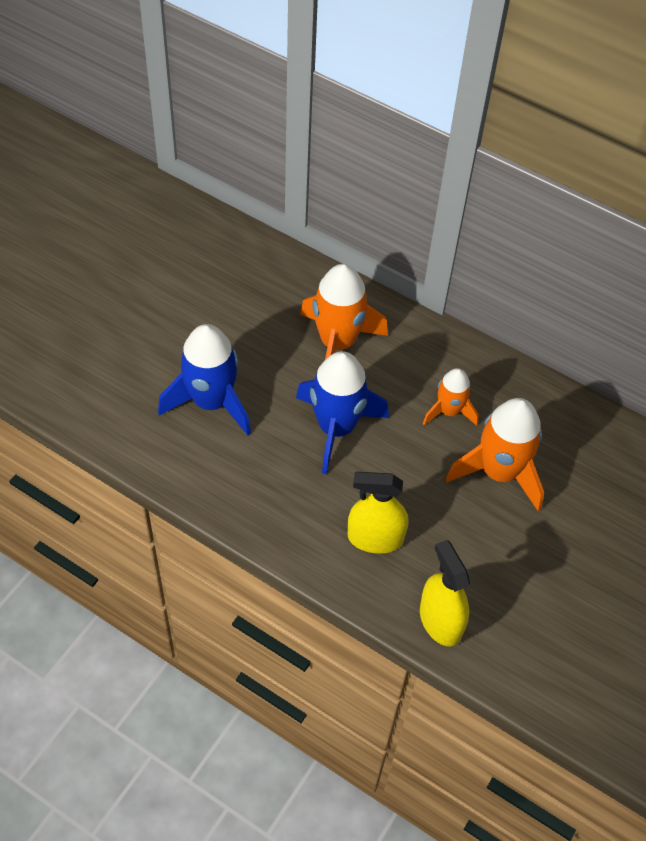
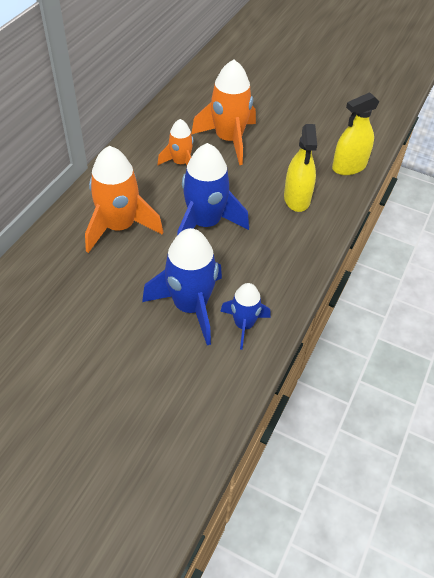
camera: 95 degrees left, 5 degrees down
none -> blue rocket [220,283,271,350]

